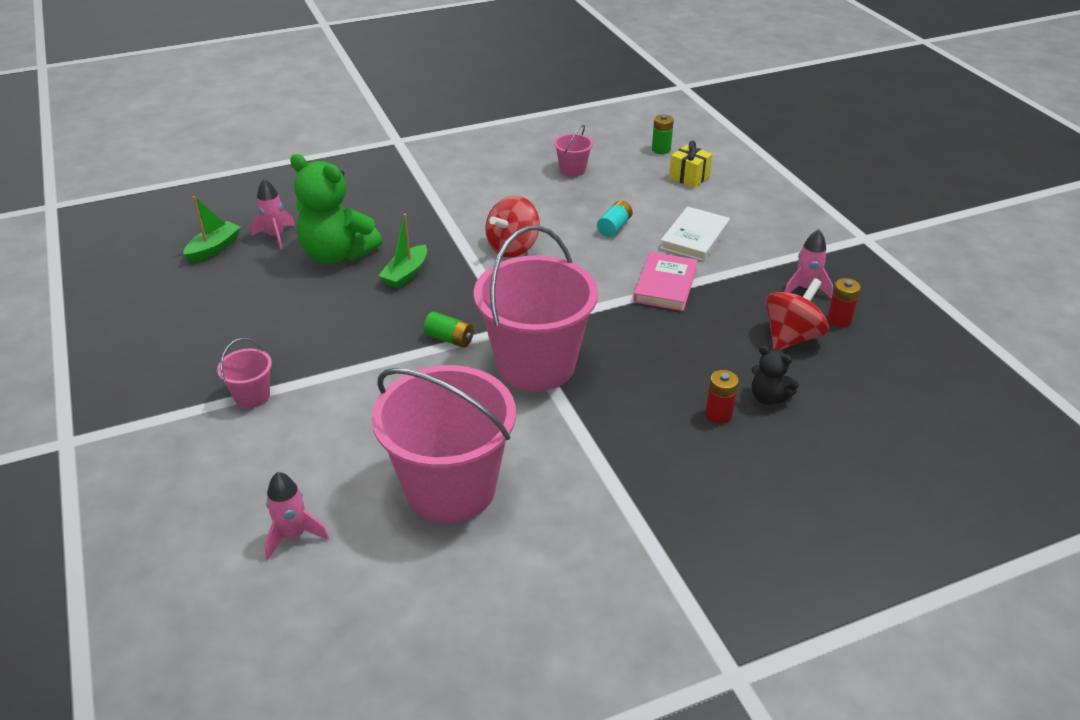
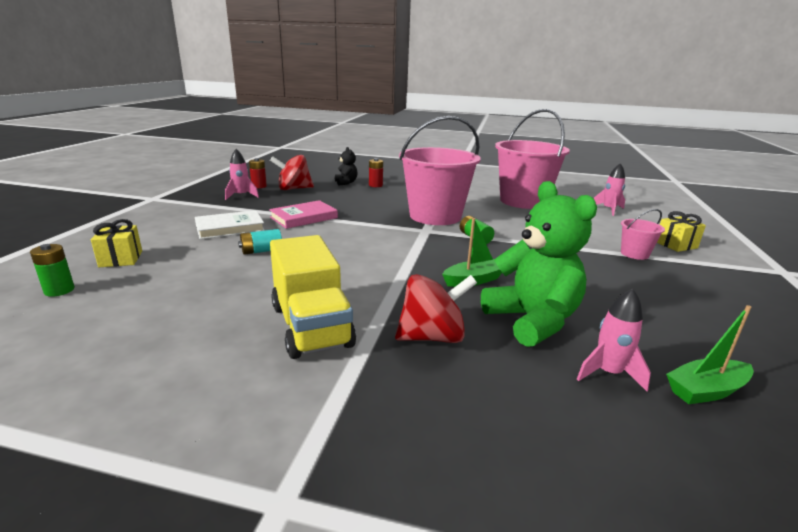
camera: 145 degrees left, 15 degrees down
red spinning top [485,196,540,257] -> red spinning top moved to [395,274,477,343]
pink bucket [554,125,593,177] -> none
none -> yellow truck [270,235,356,359]
none -> yellow gift [657,211,706,252]

